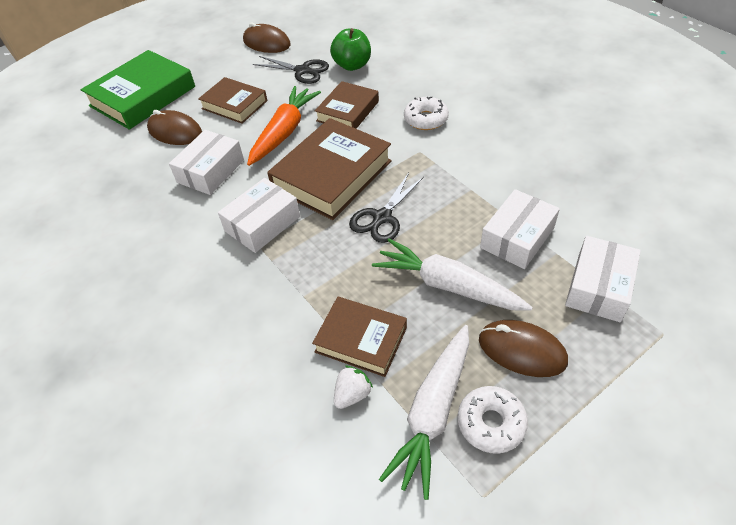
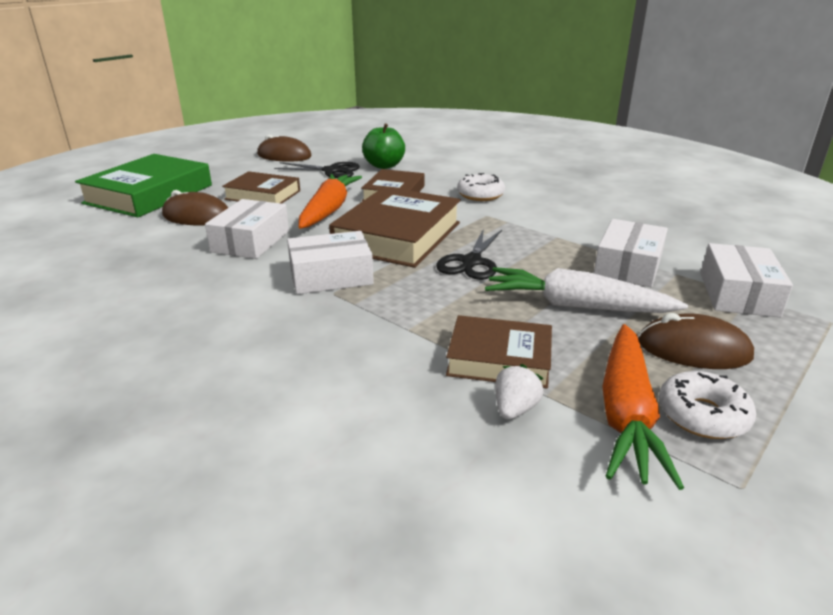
camera: 15 degrees left, 20 degrees down
white box [218,178,300,253] -> white box turned 45 degrees clockwise [287,231,374,294]
white carrot [379,325,469,500] -> orange carrot [602,324,684,490]

